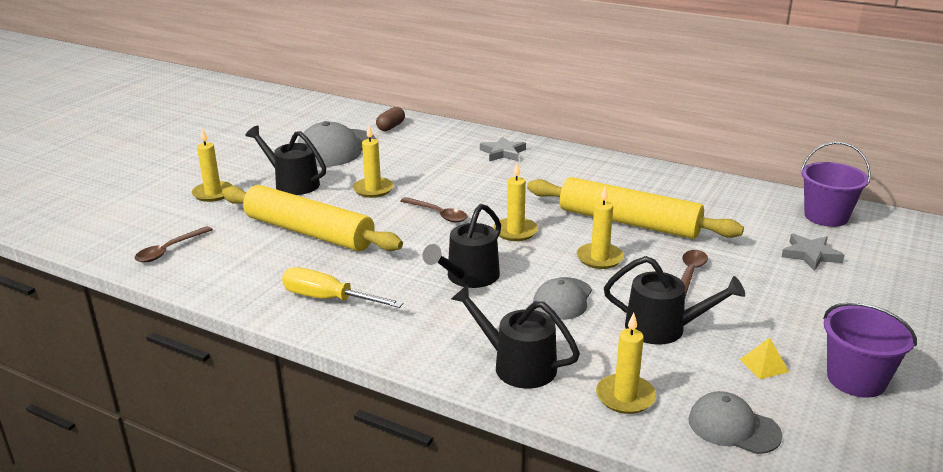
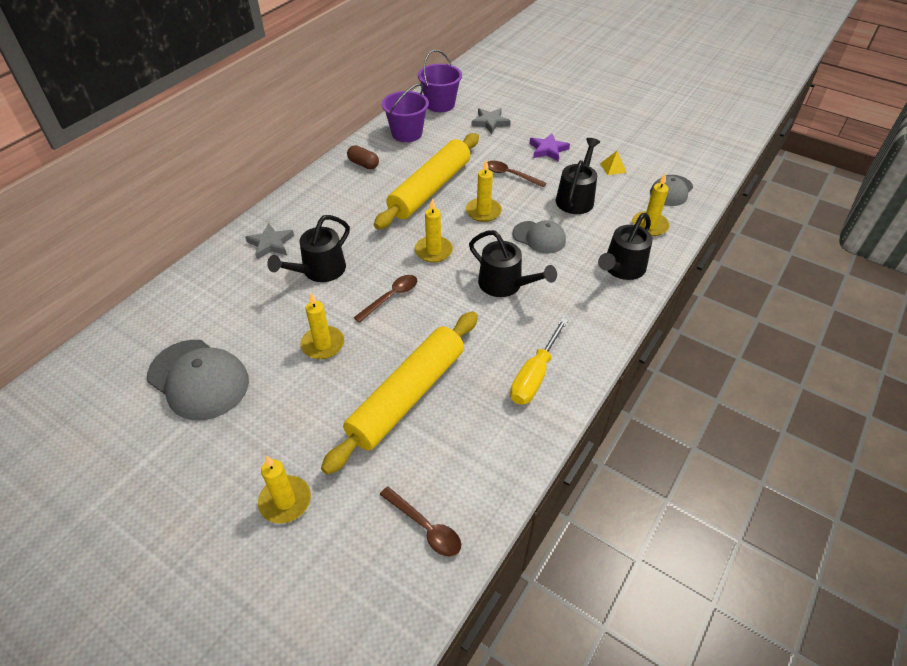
camera: 85 degrees left, 20 degrees up
black watering can [245,125,326,195] -> black watering can moved to [267,215,350,282]
brown capsule [376,107,405,131] -> brown capsule moved to [347,145,379,169]
purple bucket [823,302,917,398] -> purple bucket moved to [382,84,429,142]
none -> purple star [529,133,570,161]

